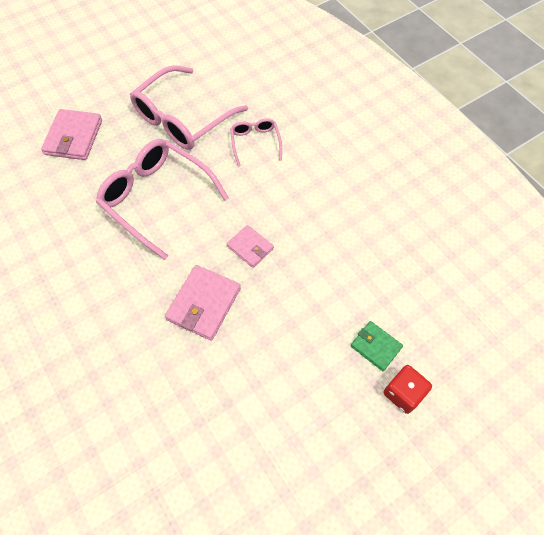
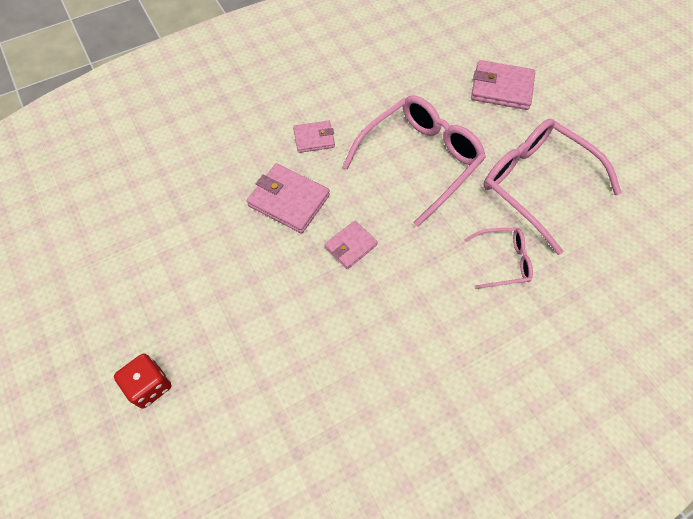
camera: 95 degrees right, 0 degrees up
green wallet [351,321,403,371] -> none
none -> pink wallet [293,120,335,153]

